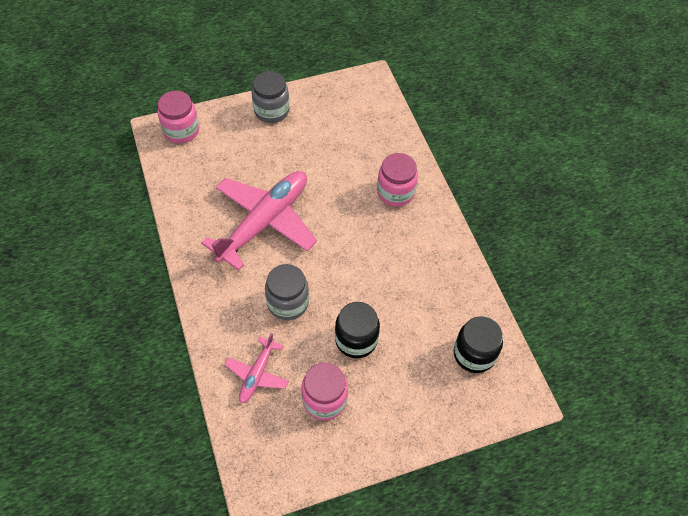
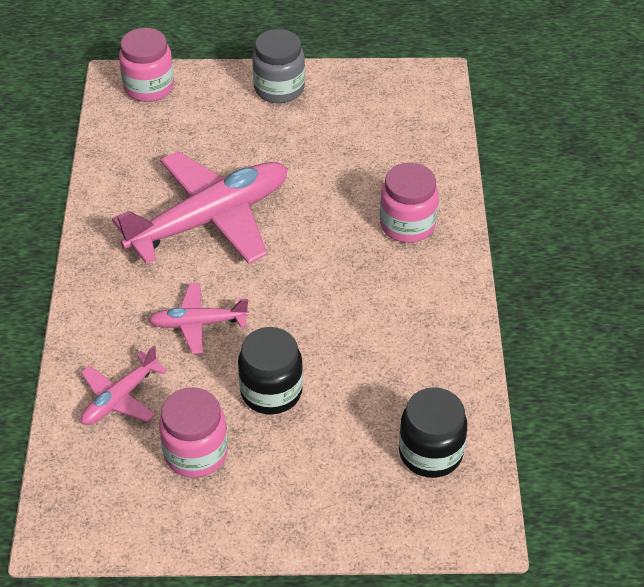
camera: 20 degrees right, 10 degrees down
grey jar [265,264,309,320] -> pink plane [149,283,249,354]

